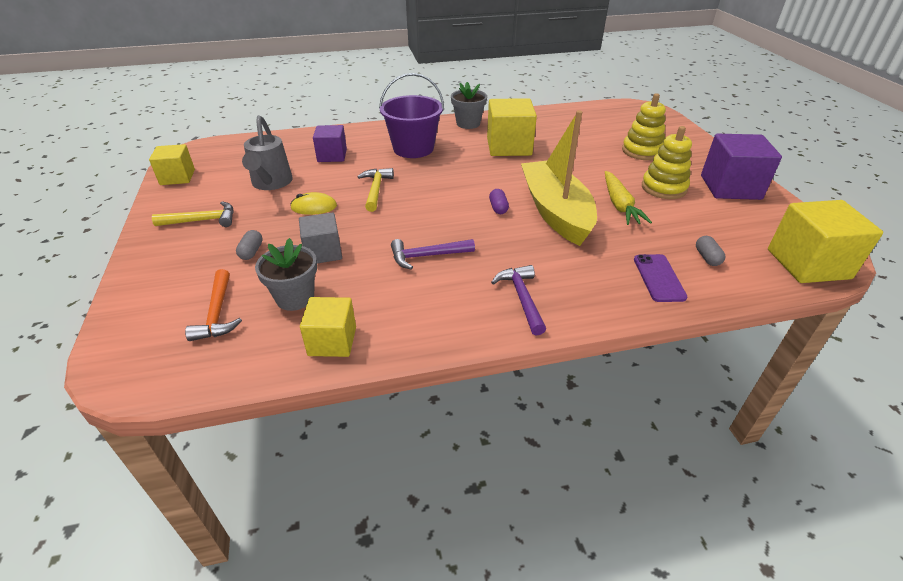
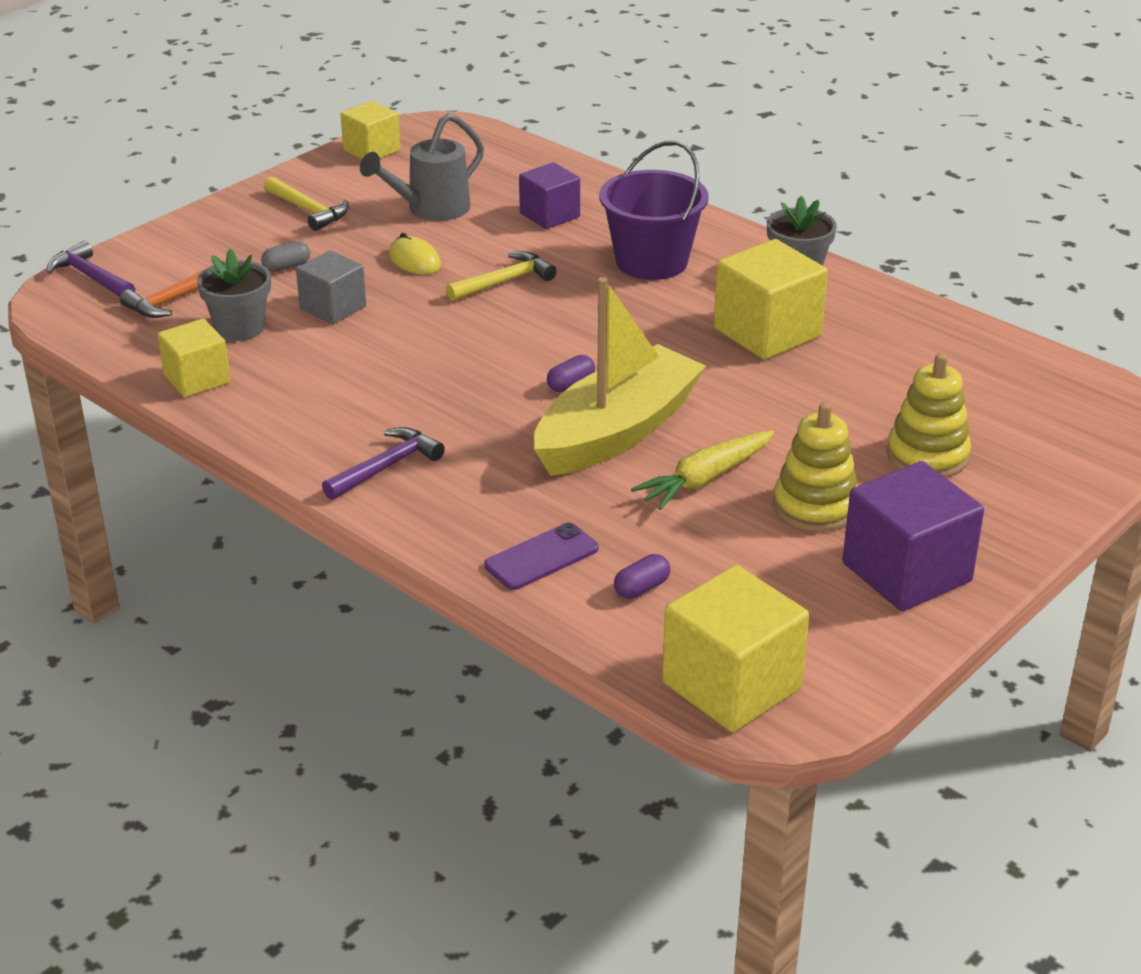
camera: 55 degrees right, 5 degrees down
purple hammer [391,239,475,270] -> purple hammer moved to [47,241,135,297]
grey capsule [696,236,725,266] -> purple capsule [614,554,670,599]

